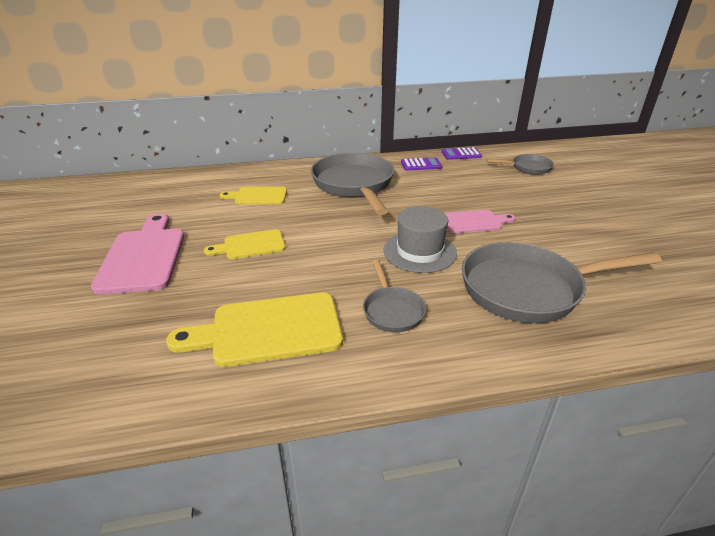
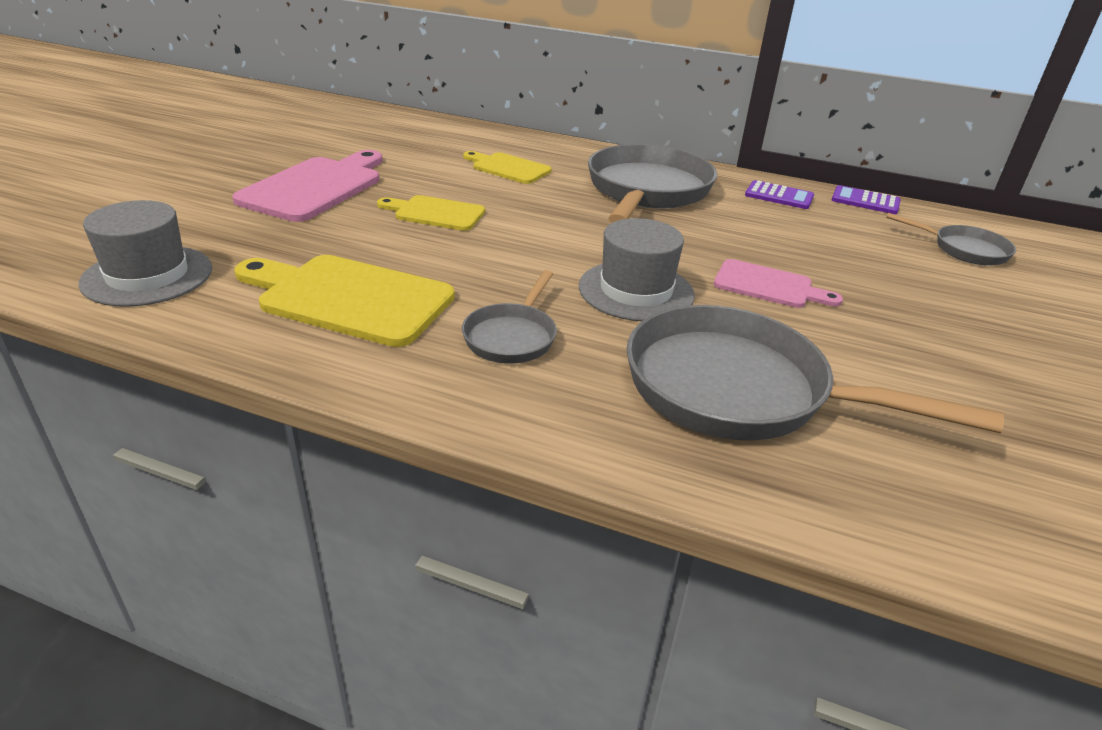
camera: 30 degrees right, 0 degrees up
none -> grey hat [79,200,212,307]

